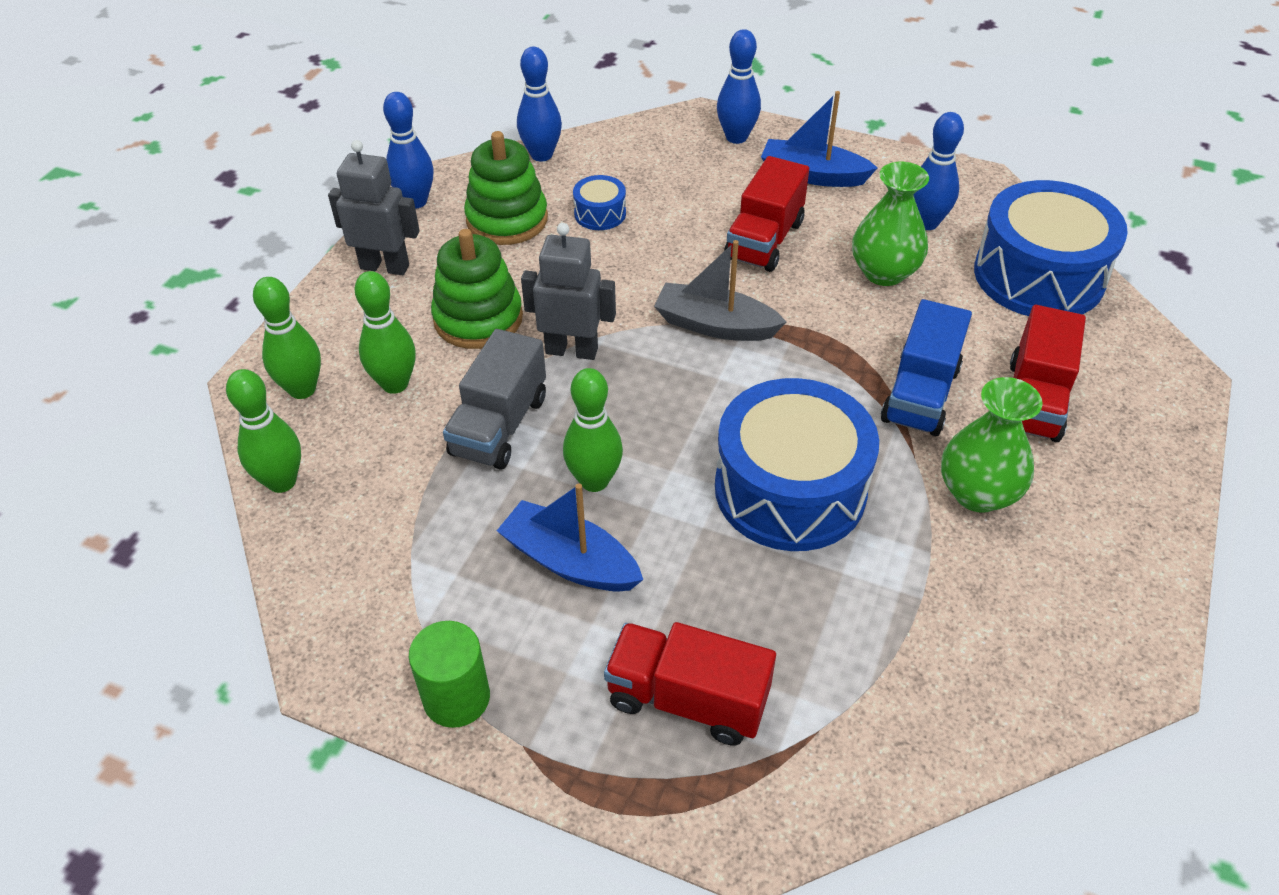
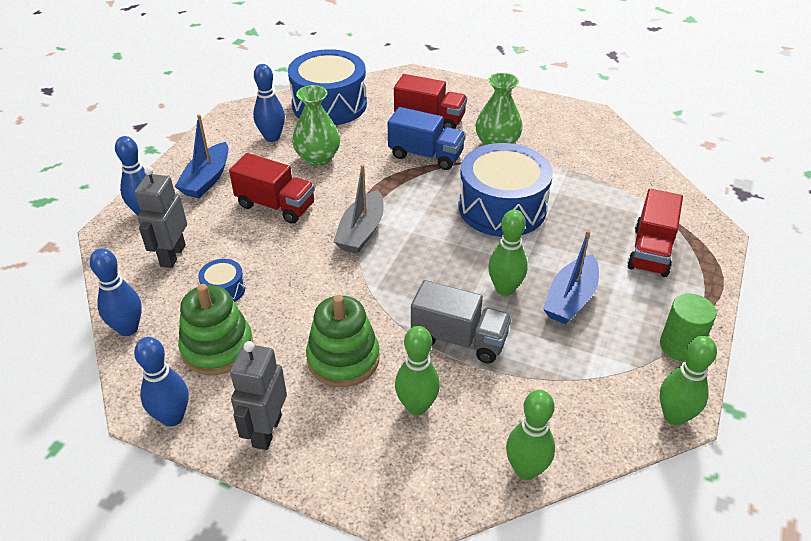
camera: 90 degrees left, 5 degrees down
green bowling pin [253,277,321,399] -> green bowling pin moved to [660,336,717,426]
grey robot [521,223,616,360] -> grey robot moved to [135,166,187,268]

